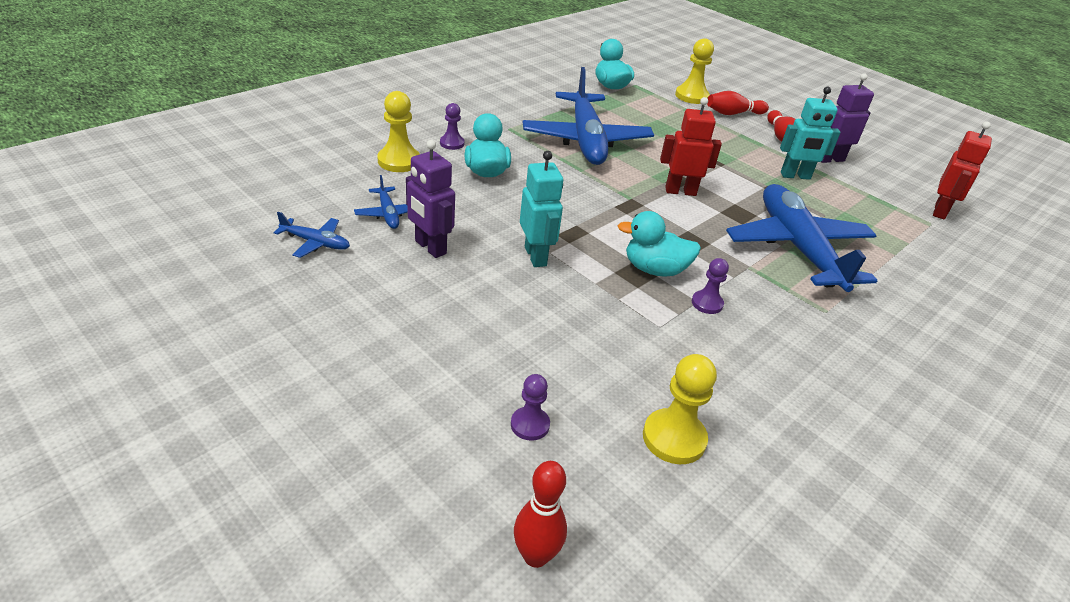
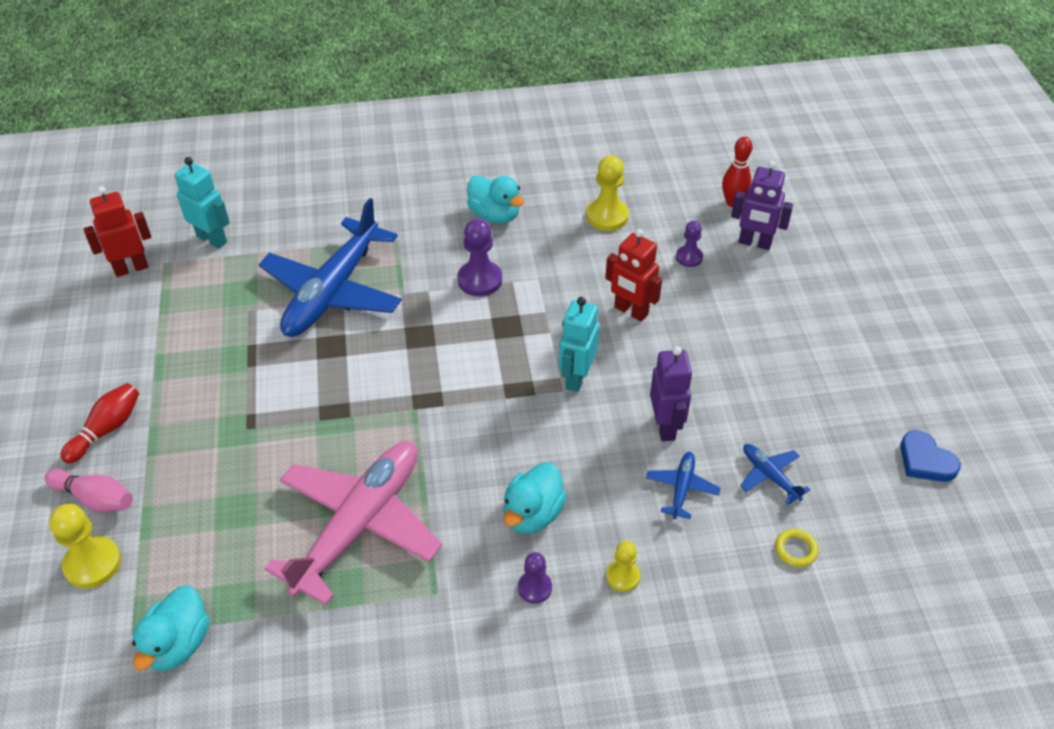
camera: 140 degrees left, 10 degrees up
yellow pawn [377,91,420,172] -> yellow pawn [606,541,640,592], size x0.61
blue plane [522,67,654,165] -> pink plane [264,441,442,605]
turquoise duck [618,211,701,276] -> turquoise duck moved to [467,175,525,224]
red robot [660,97,722,196] -> red robot moved to [605,229,662,322]
purple pawn [692,258,729,314] -> purple pawn [457,219,502,296], size x1.63
red bowling pin [707,91,769,115] -> pink bowling pin [44,469,133,512]
turquoise robot [780,87,840,180] -> turquoise robot moved to [174,157,230,249]
purple robot [821,73,874,163] -> purple robot moved to [731,160,793,250]
none -> yellow ring [775,529,818,567]
none -> blue heart [900,430,961,482]

